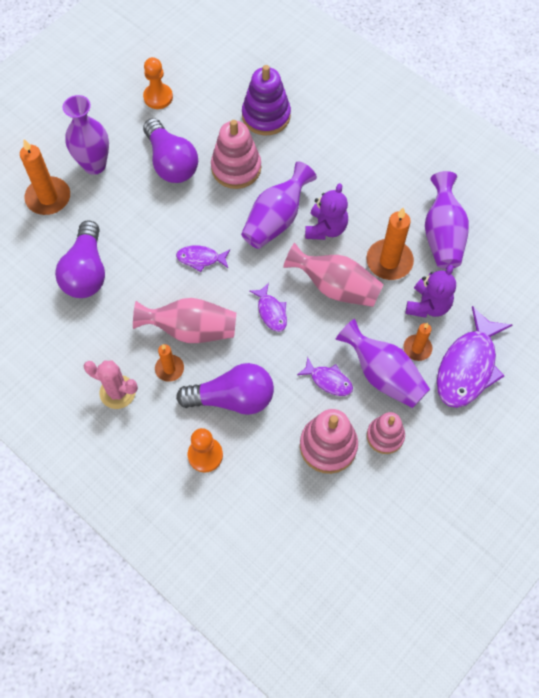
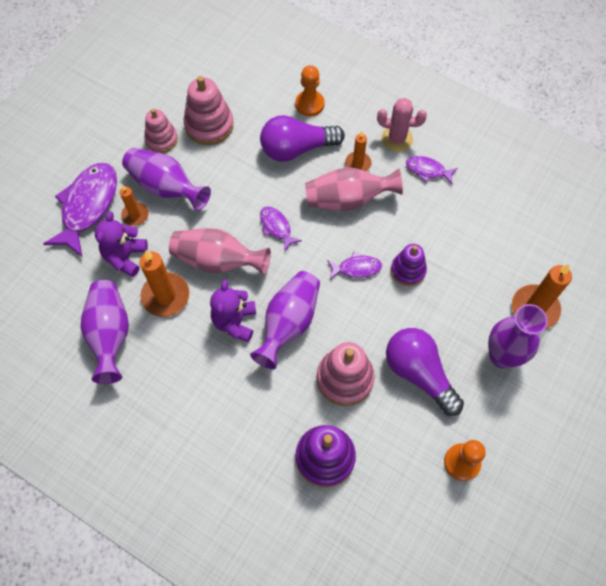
camera: 170 degrees right, 0 degrees up
purple light bulb [55,220,105,298] -> none
purple fish [297,357,353,396] -> purple fish moved to [406,156,458,184]
none -> purple stacking toy [391,244,427,286]

